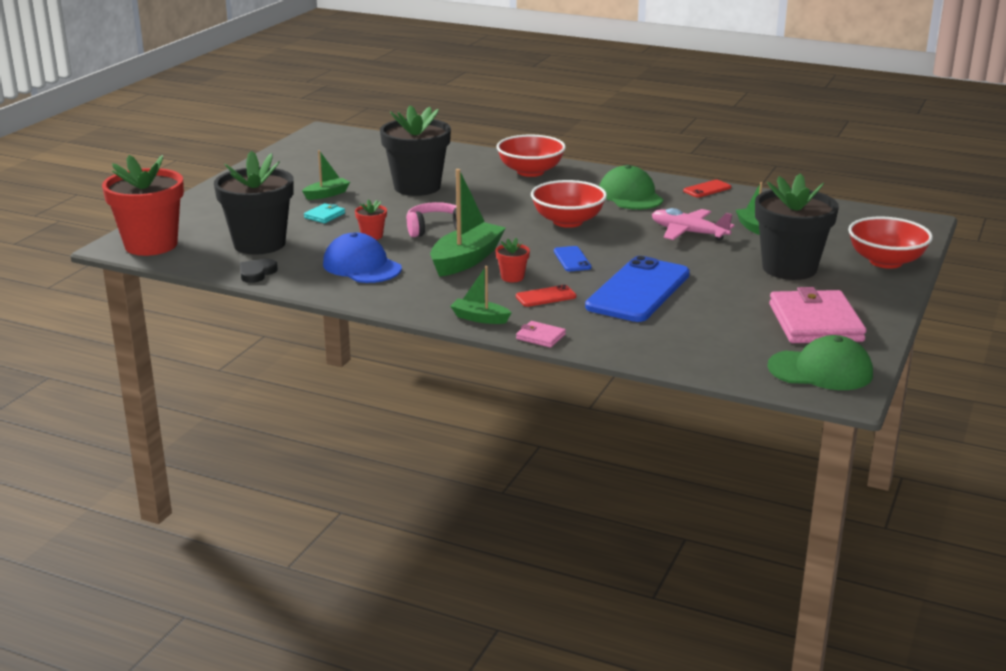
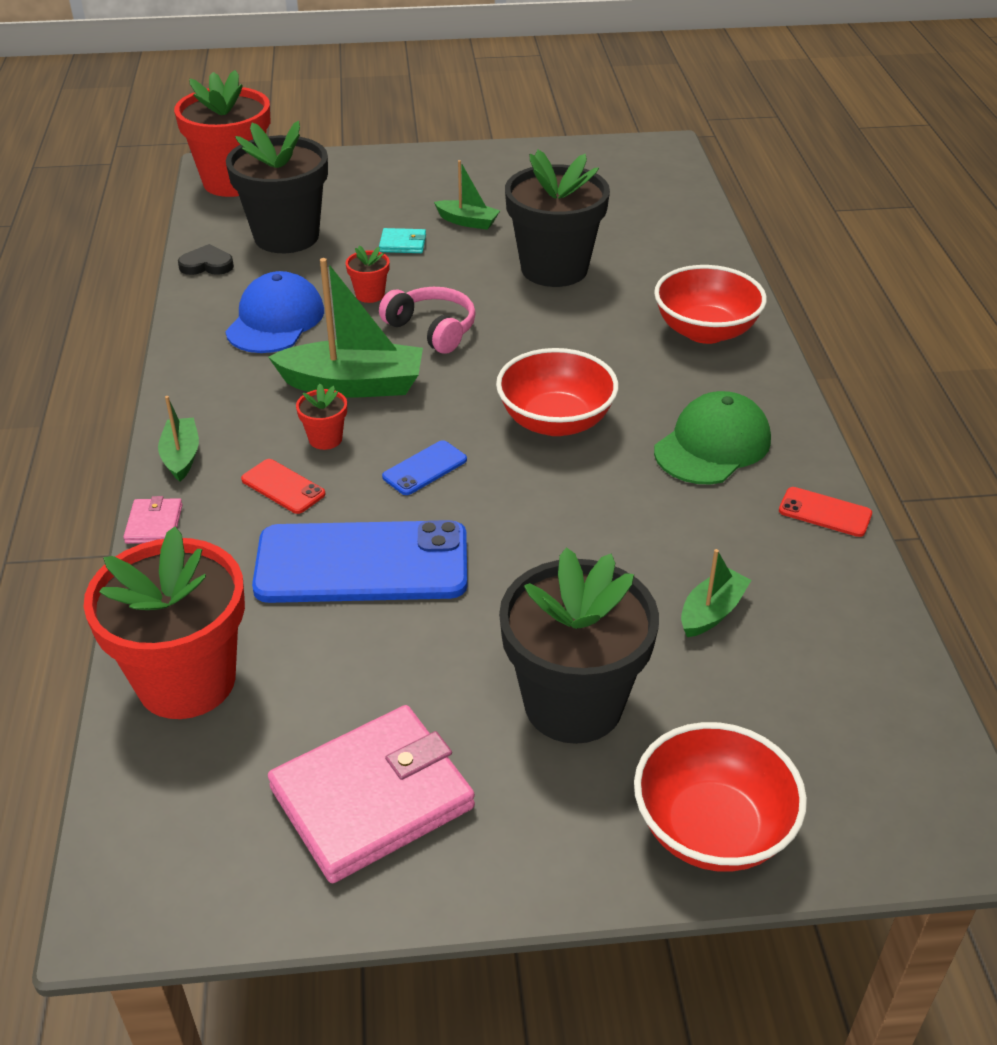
camera: 60 degrees right, 15 degrees up
pink plane [652,208,735,241] -> none
green cap [767,335,873,390] -> none
none -> red flower pot [84,527,245,719]

